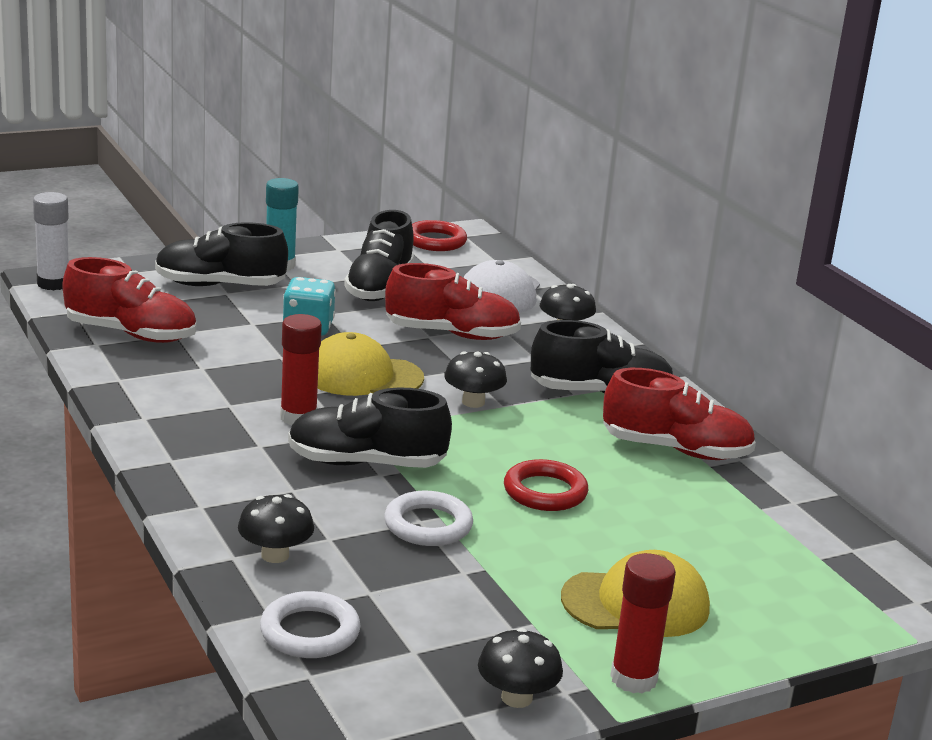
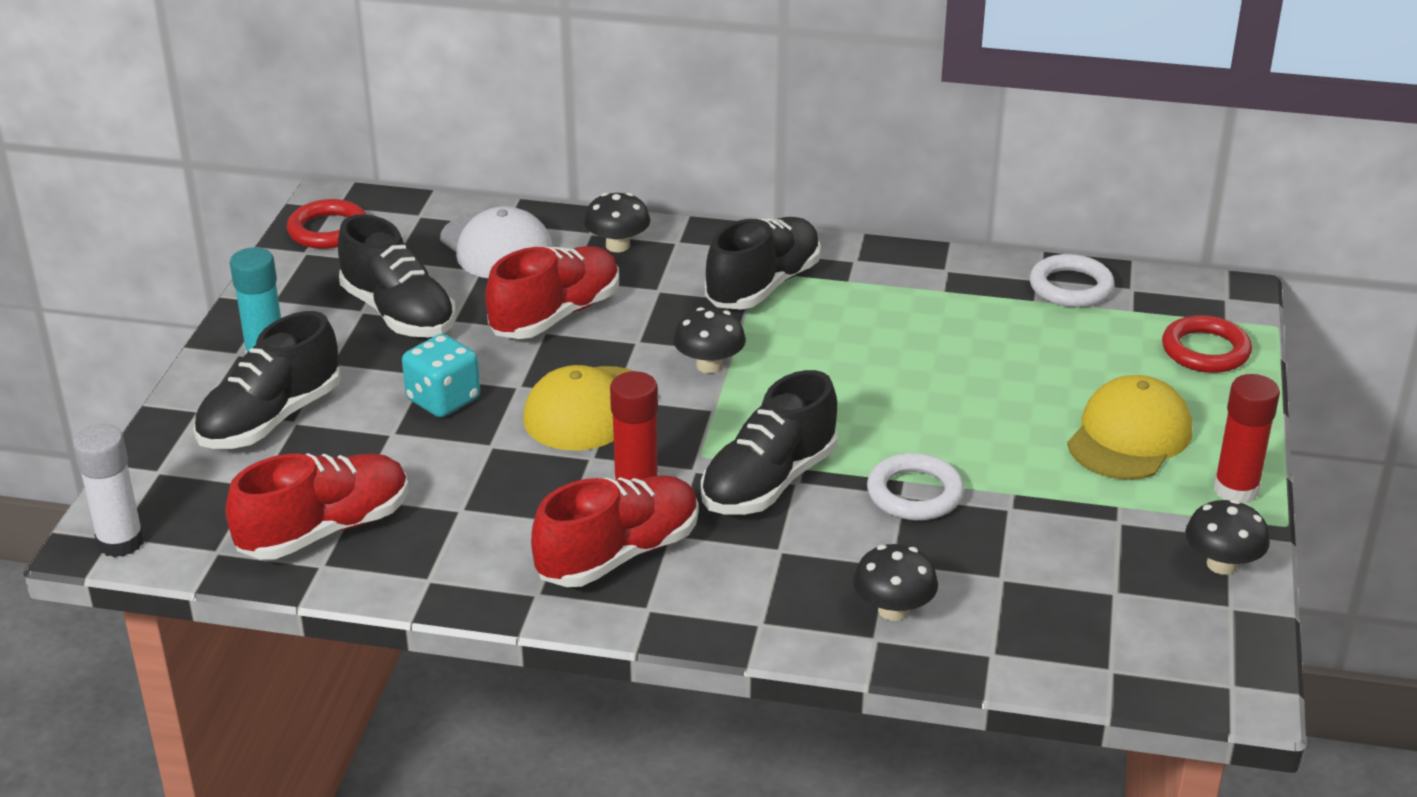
camera: 50 degrees left, 10 degrees up
white ring [260,591,360,658] -> white ring moved to [1030,254,1115,307]
red ring [504,459,588,511] -> red ring moved to [1162,315,1252,373]
red shoe [603,368,756,460] -> red shoe moved to [531,475,699,587]

